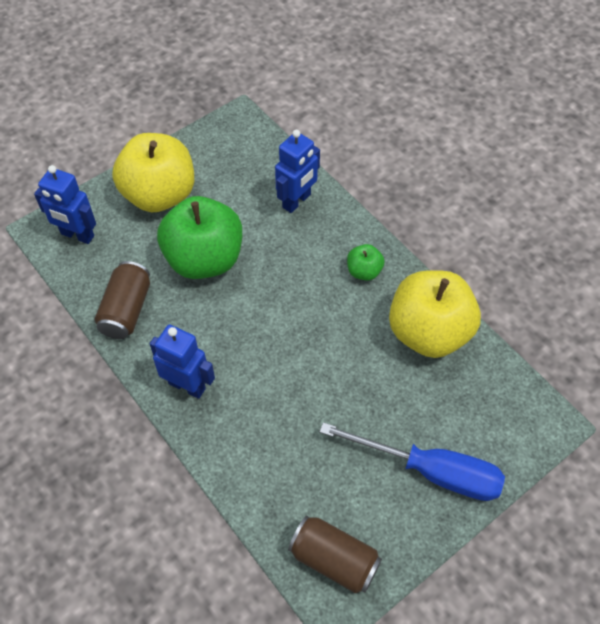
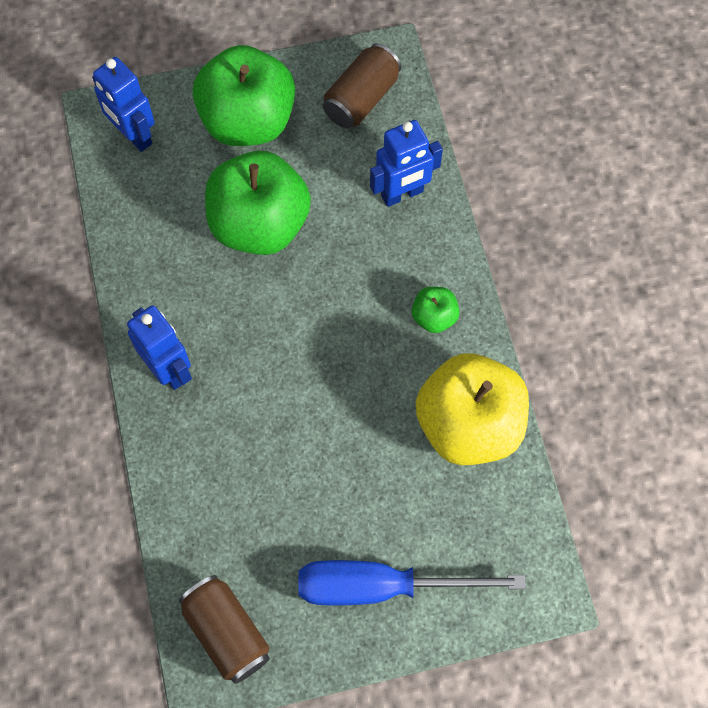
camera: 25 degrees right, 10 degrees up
brown can [95,261,150,339] -> brown can moved to [323,44,401,128]
yellow apple [112,133,194,212] -> green apple [193,45,295,146]
blue screwdriver [320,422,505,501] -> blue screwdriver turned 135 degrees clockwise [298,560,526,606]

